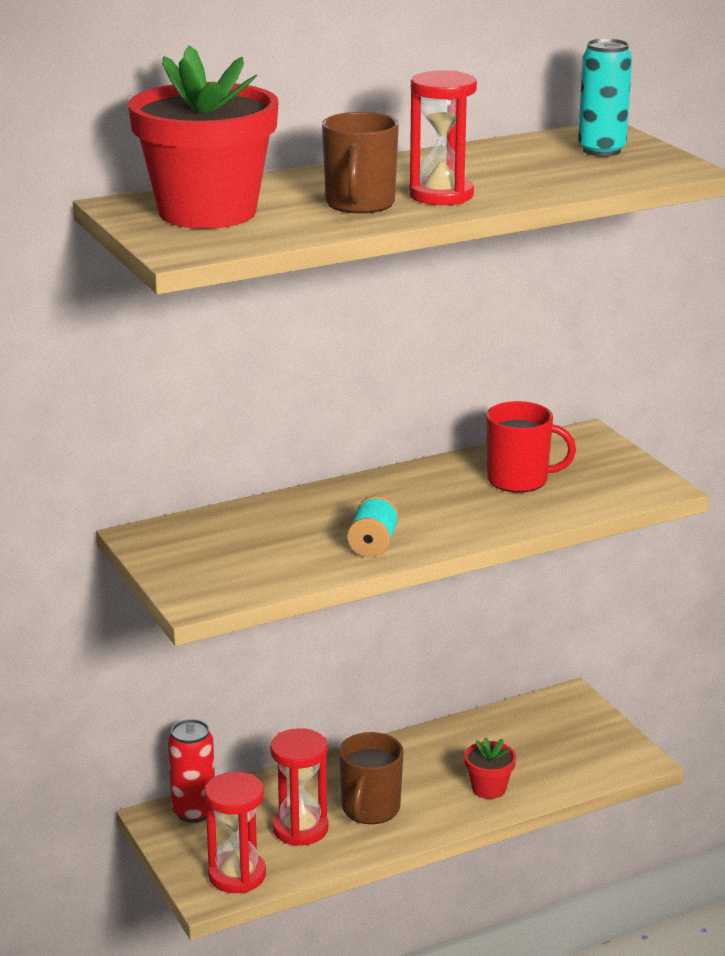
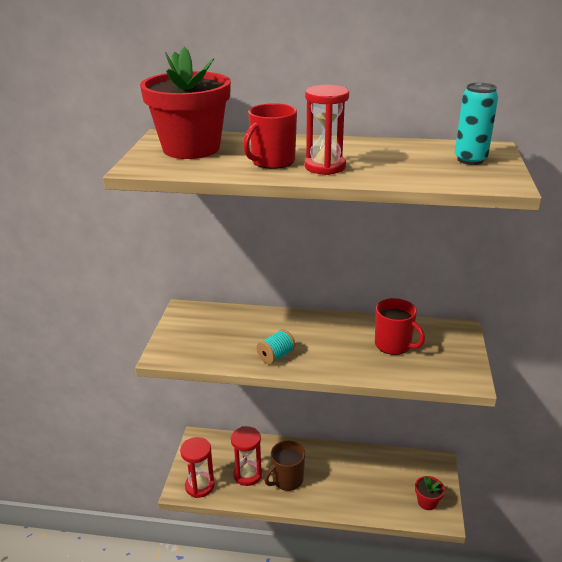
camera: 35 degrees right, 5 degrees up
red can [168,719,215,823] -> none
brown mug [322,112,399,214] -> red mug [243,103,297,169]
red flower pot [464,737,516,799] -> red flower pot moved to [415,476,445,510]

